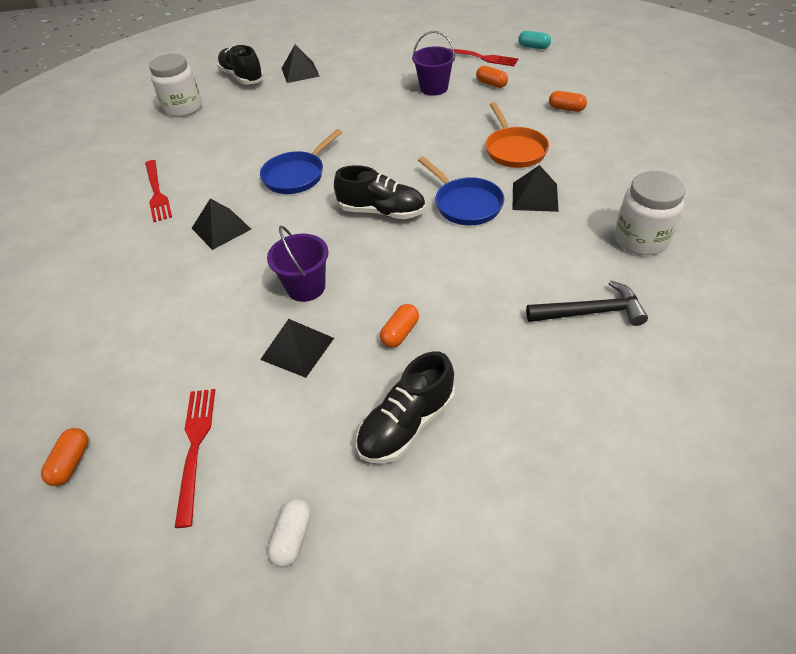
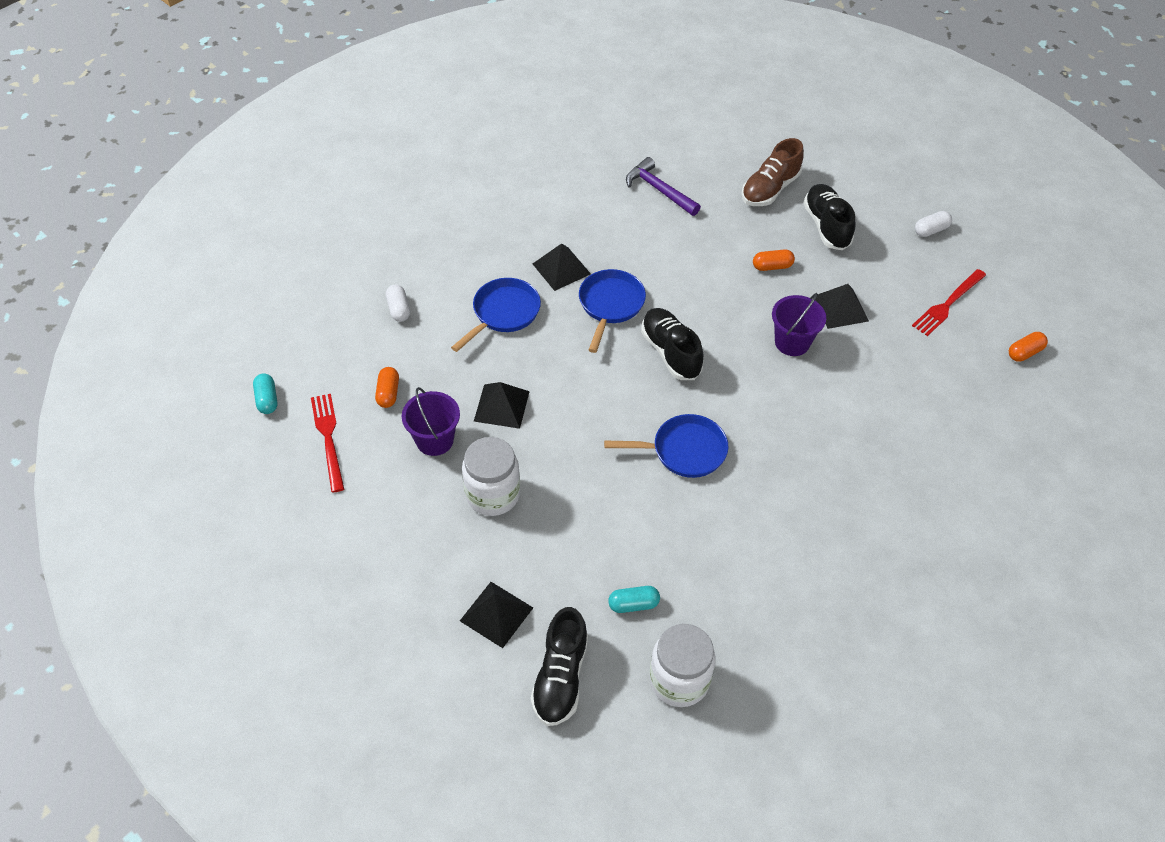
camera: 135 degrees left, 5 degrees up
red fork [145,160,172,222] -> none
black pyramid [191,198,251,250] -> black pyramid moved to [474,382,530,429]
black shoe [356,351,455,463] -> black shoe turned 105 degrees counterclockwise [803,184,855,250]
orange pan [486,102,549,168] -> blue pan [451,278,541,352]
black hammer [526,281,648,326] -> purple hammer [626,157,701,216]
orange capsule [549,91,587,112] -> white capsule [386,285,410,322]
white jar [615,171,686,255] -> white jar moved to [462,437,520,516]
none -> turquoise capsule [608,586,660,613]
none -> brown shoe [741,138,804,206]

